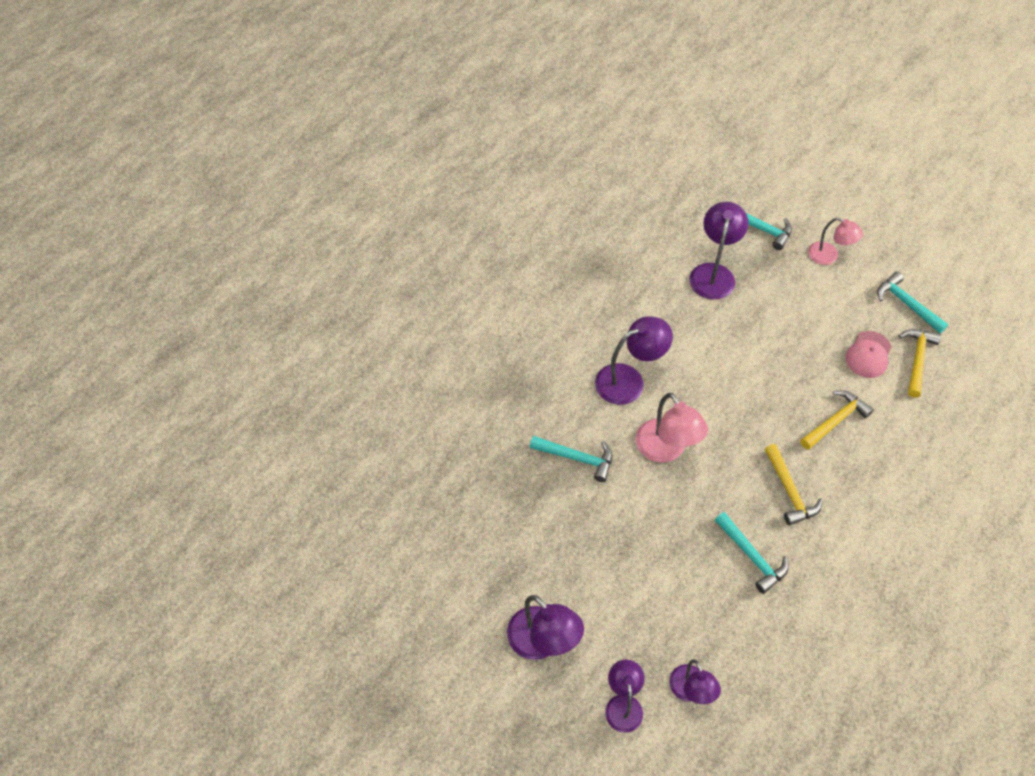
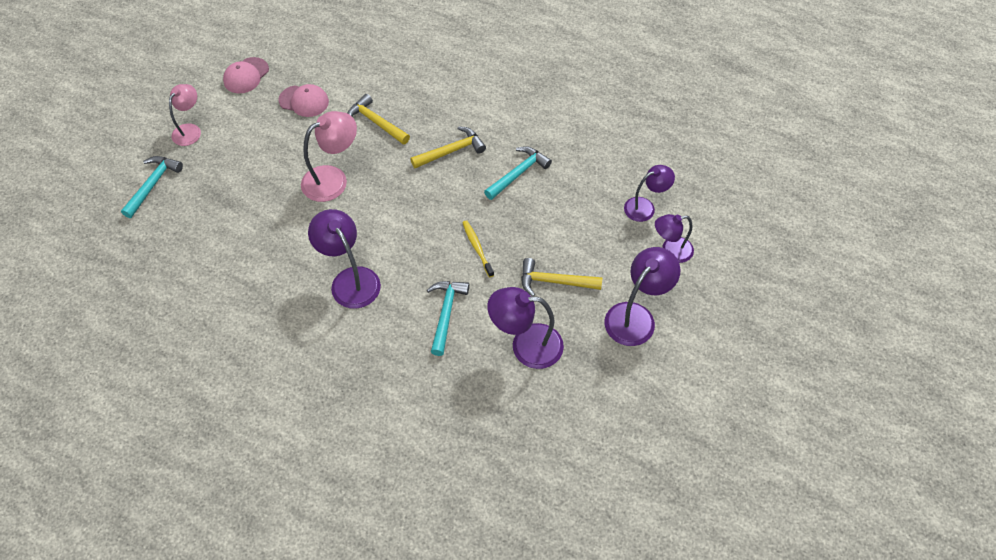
camera: 100 degrees left, 0 degrees up
pink lamp [635,393,708,463] -> pink lamp moved to [301,111,357,202]
purple lamp [689,202,749,300] -> purple lamp moved to [487,287,564,369]
turquoise hammer [877,272,948,333] -> pink cap [223,57,269,94]
yellow hammer [899,329,941,398] -> yellow hammer moved to [521,258,602,297]
none -> yellow toothbrush [462,220,494,277]

